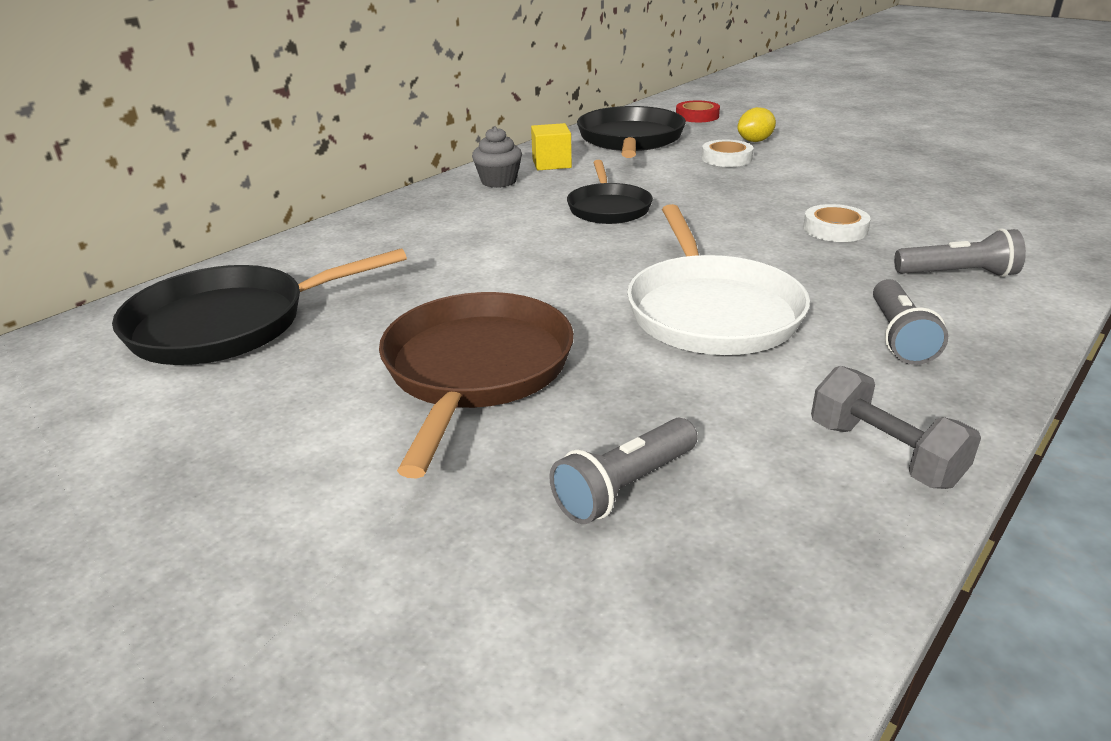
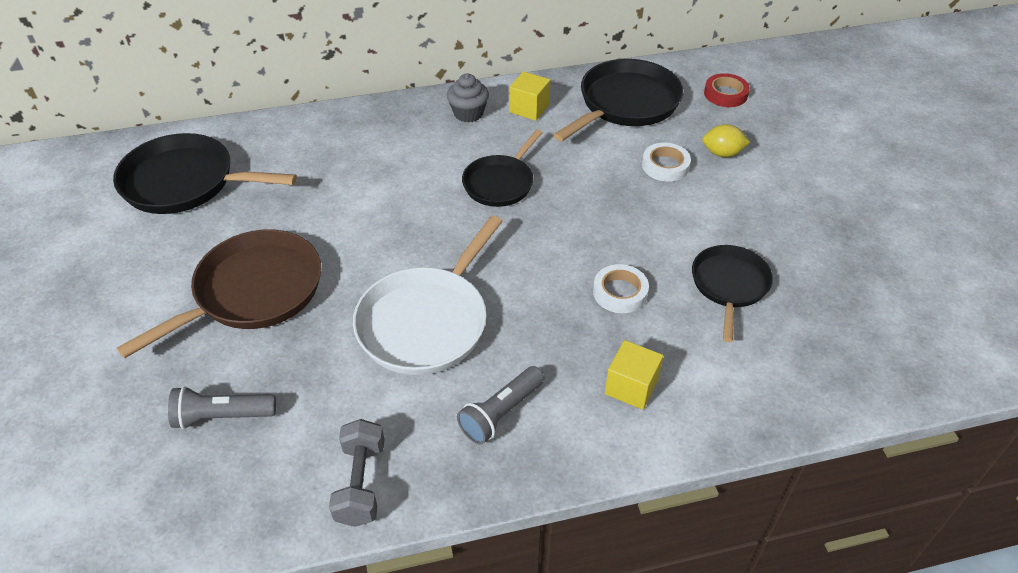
camera: 35 degrees right, 15 degrees up
grey flashlight [894,228,1026,277] -> yellow cube [605,340,663,410]
none -> black pan [692,245,773,342]

